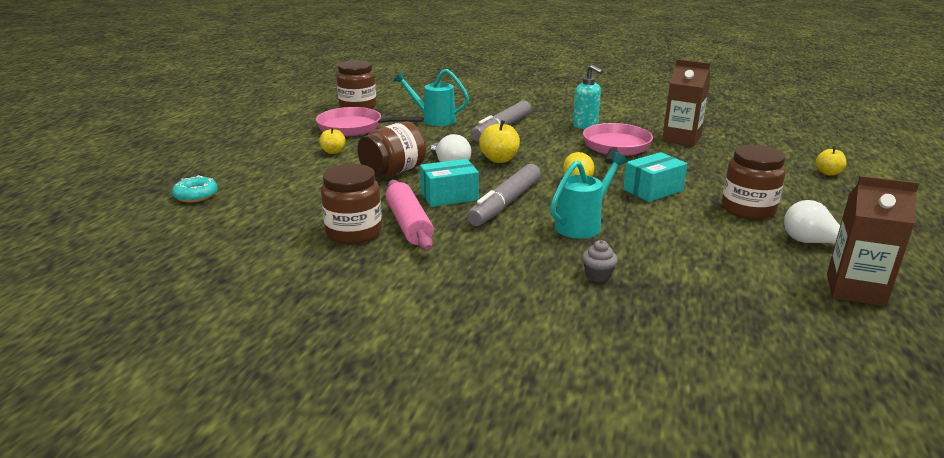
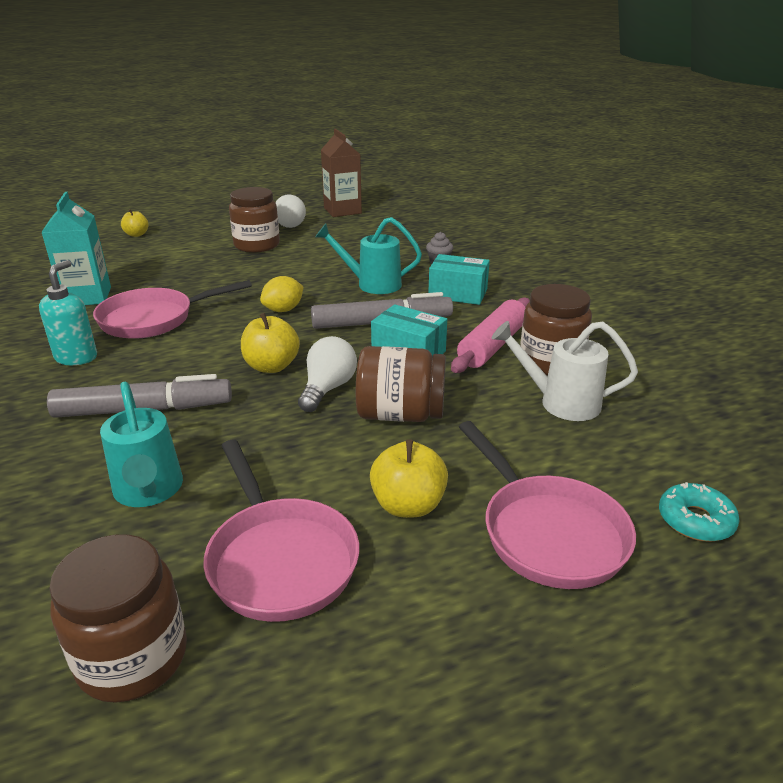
camera: 130 degrees left, 5 degrees up
yellow apple [319,127,346,154] -> yellow apple [370,439,448,518], size x1.54
turquoise box [623,152,687,202] -> turquoise box moved to [428,254,490,305]
brown carton [662,59,711,147] -> turquoise carton [42,192,111,305]
none -> pink pan [459,421,636,589]
none -> white watering can [492,321,638,421]

